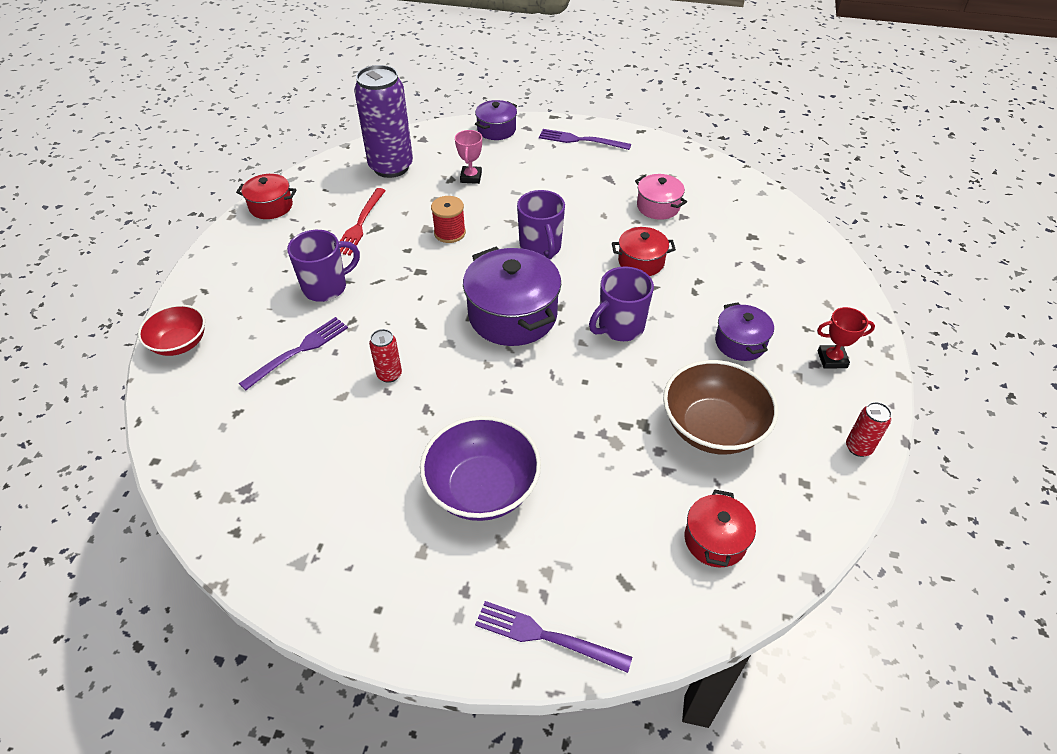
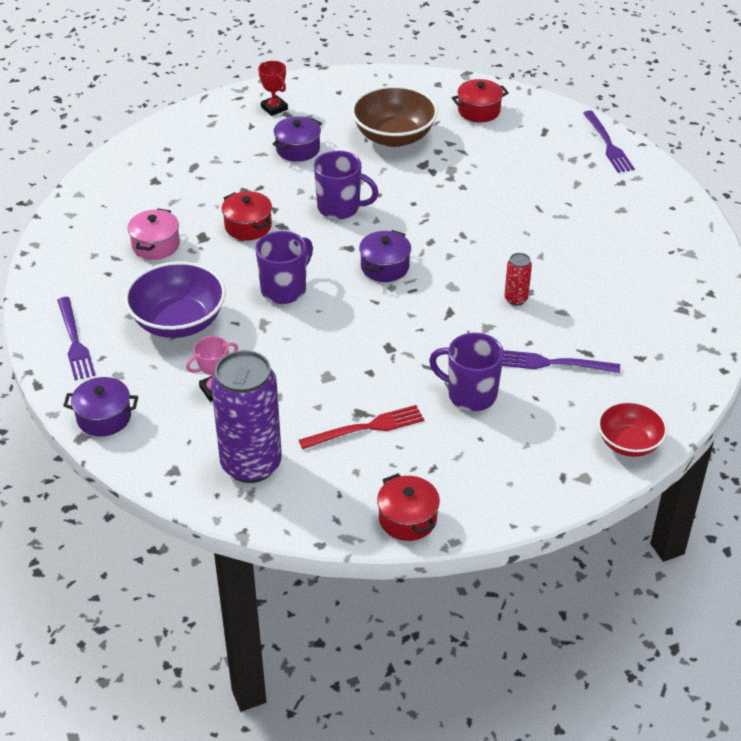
camera: 125 degrees left, 5 degrees down
purple bowl [420,416,541,521] -> purple bowl moved to [124,261,226,338]
red spool [431,196,466,243] -> none
purple pot [463,247,561,346] -> purple pot [359,230,411,282], size x0.56
red can [846,402,892,457] -> none

